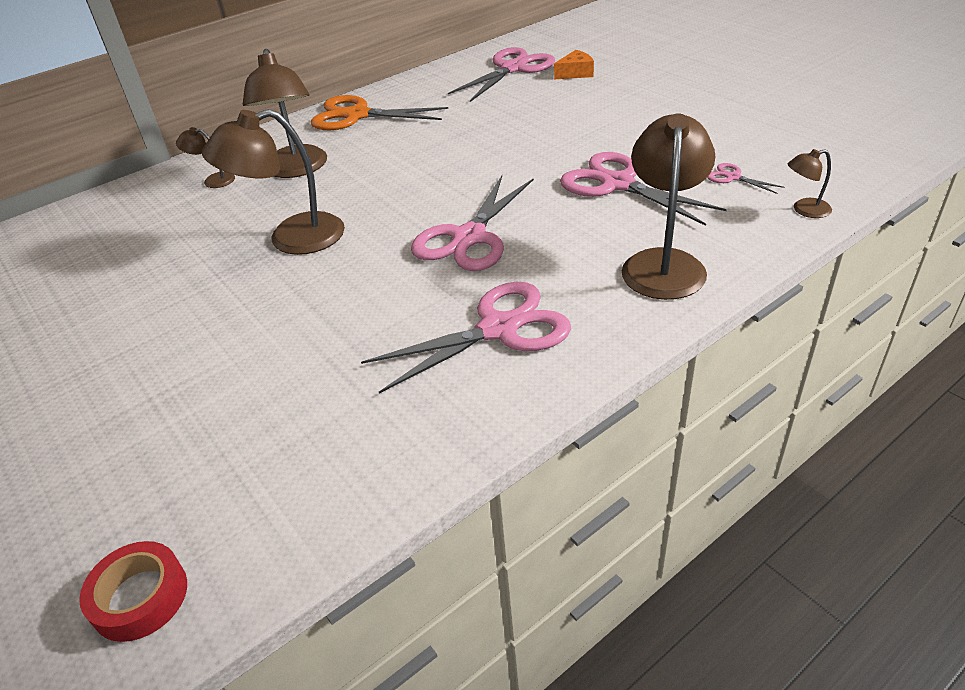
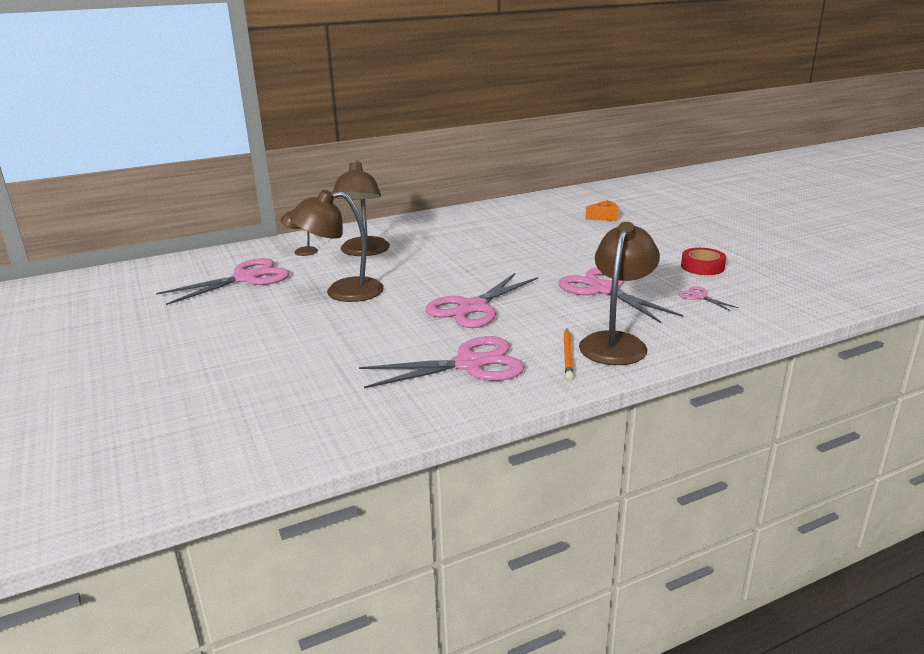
camera: 10 degrees right, 15 degrees down
red tape [79,541,187,642] -> red tape moved to [681,248,726,275]
orange scissors [311,95,448,130] -> none
pink scissors [448,47,555,102] -> pink scissors moved to [156,258,290,305]
brown lamp [788,149,832,218] -> none
none -> orange pencil [563,328,573,379]

